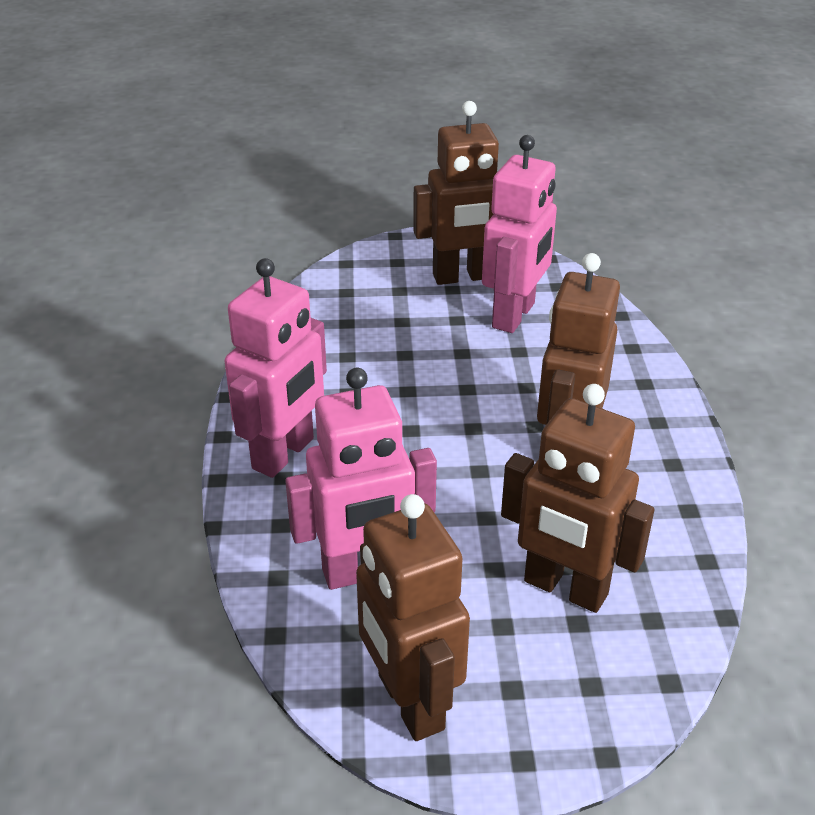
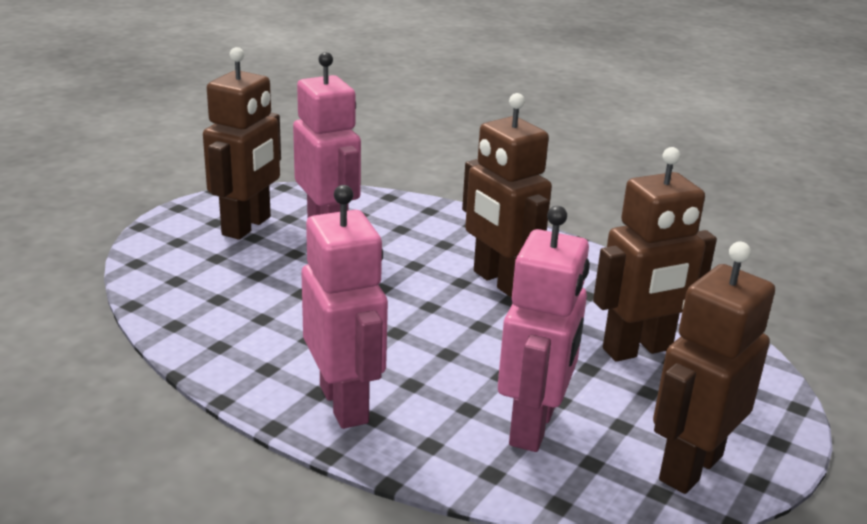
camera: 55 degrees left, 10 degrees down
brown robot [356,494,470,741] -> brown robot turned 120 degrees clockwise [653,242,775,494]

